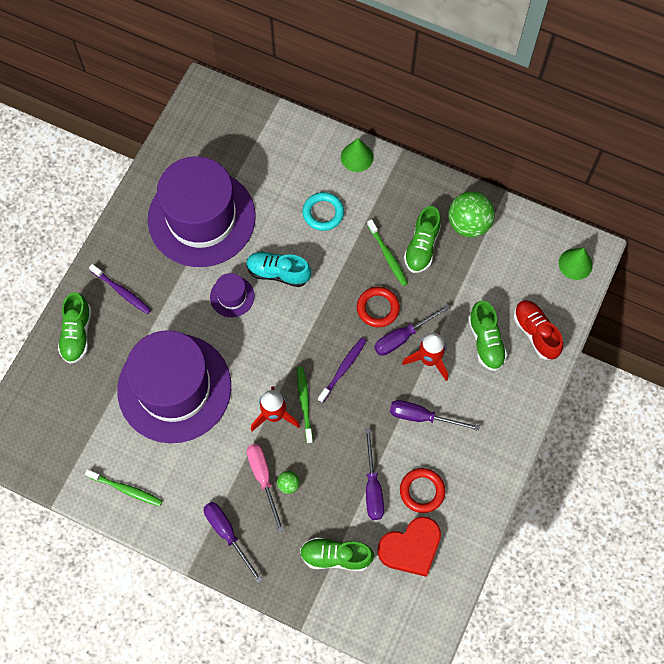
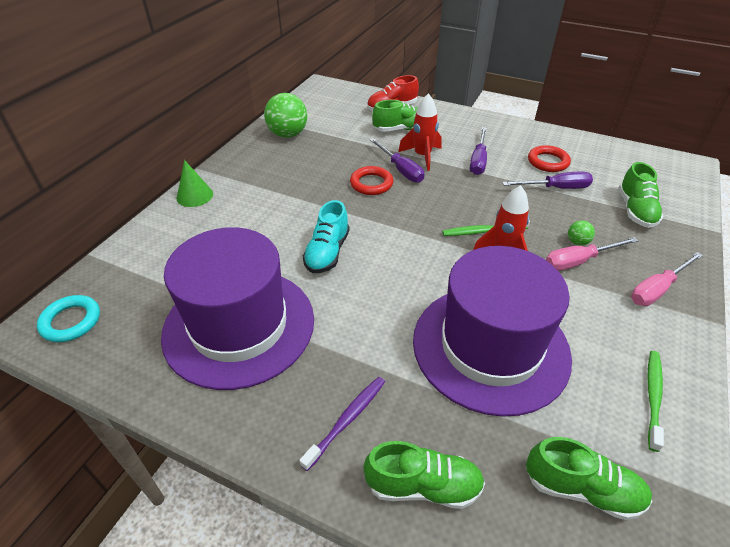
camera: 90 degrees left, 25 degrees down
purple screwdriver [204,502,262,583] -> pink screwdriver [631,252,703,306]
purple hat [210,273,255,317] -> none
turquoise ring [302,192,344,231] -> turquoise ring moved to [37,295,100,342]
purple toothbrush [318,338,366,403] -> none
green toothbrush [367,219,408,286] -> none
red heart [377,516,441,577] -> none
green shoe [404,206,441,273] -> green shoe moved to [526,437,652,520]
green cone [559,248,593,280] -> none

